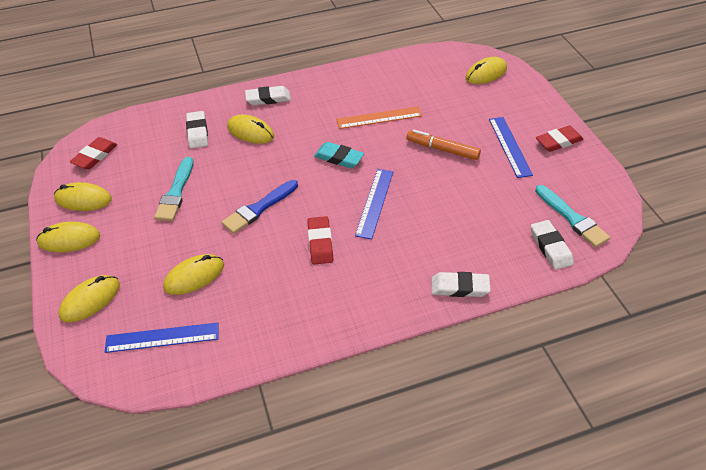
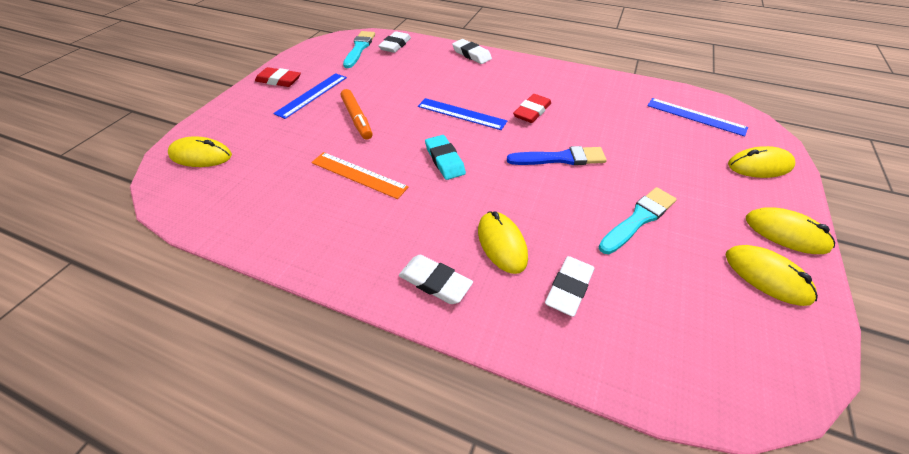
camera: 140 degrees left, 0 degrees up
red eraser [70,137,118,169] -> none
yellow mouse [163,254,224,295] -> none
blue ruler [355,169,393,239] -> blue ruler turned 60 degrees clockwise [418,98,507,130]

